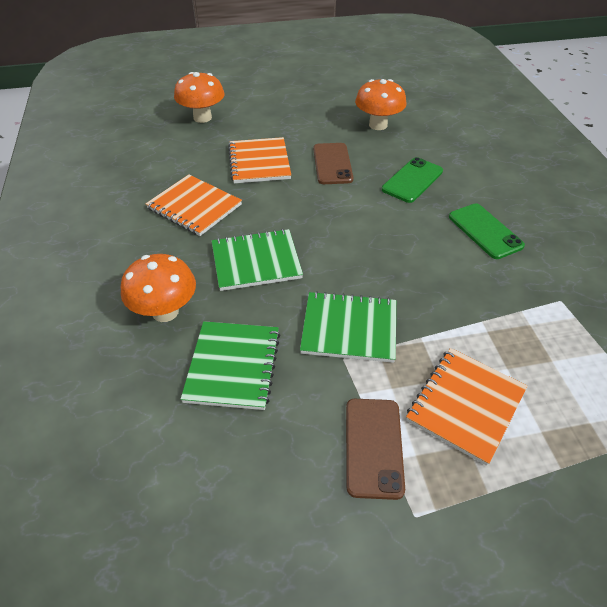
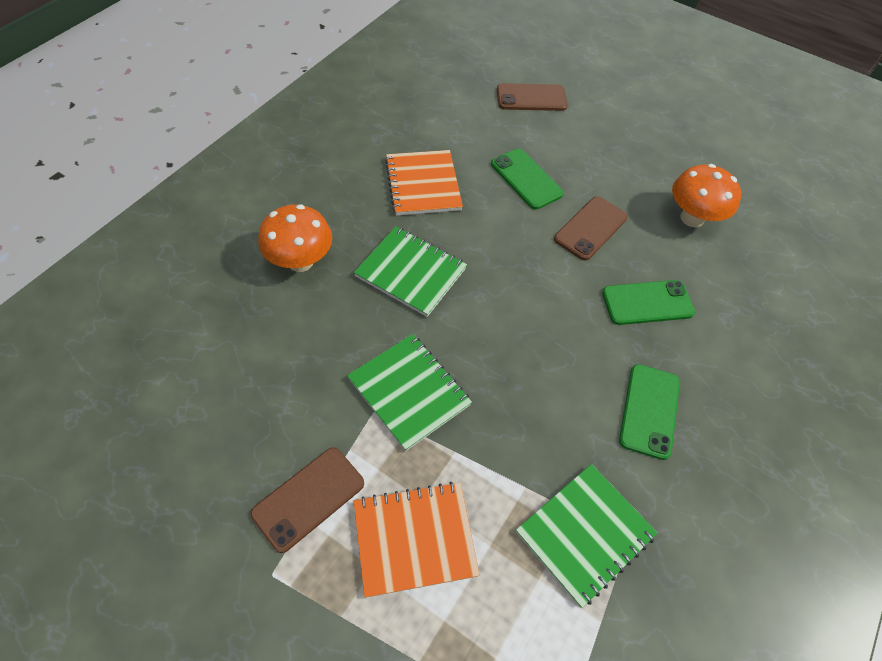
camera: 40 degrees right, 10 degrees up
orange mushroom [174,72,225,123] -> brown phone [497,83,568,111]
green notebook [181,321,280,410] -> green notebook moved to [516,464,658,608]
orange notebook [228,137,291,183] -> green phone [491,149,564,210]

